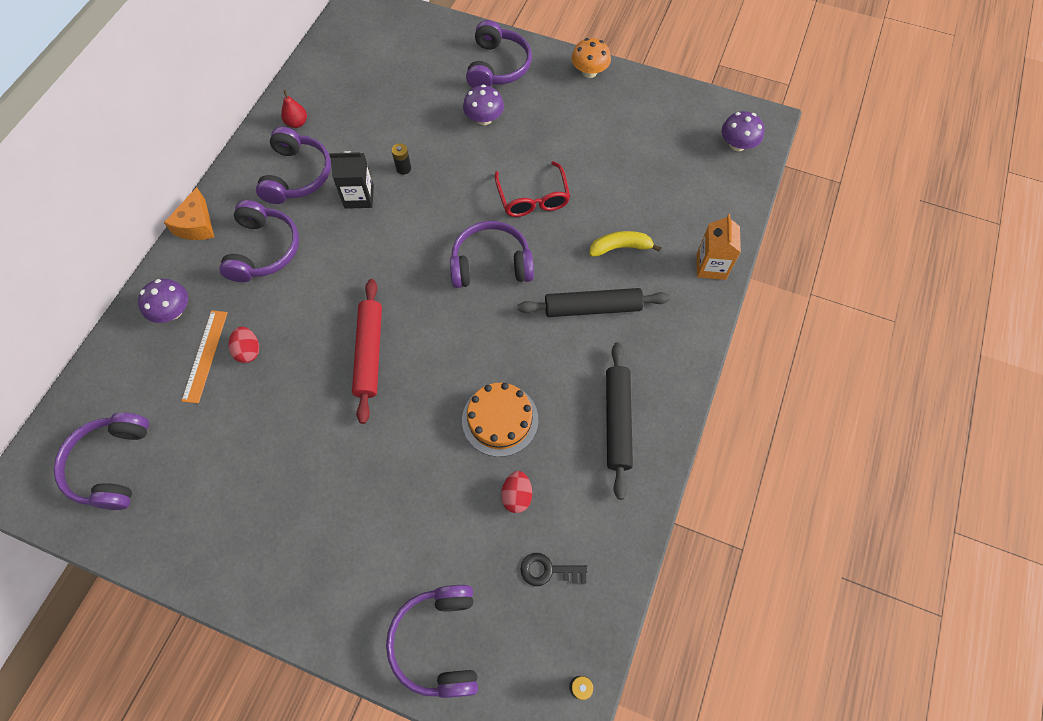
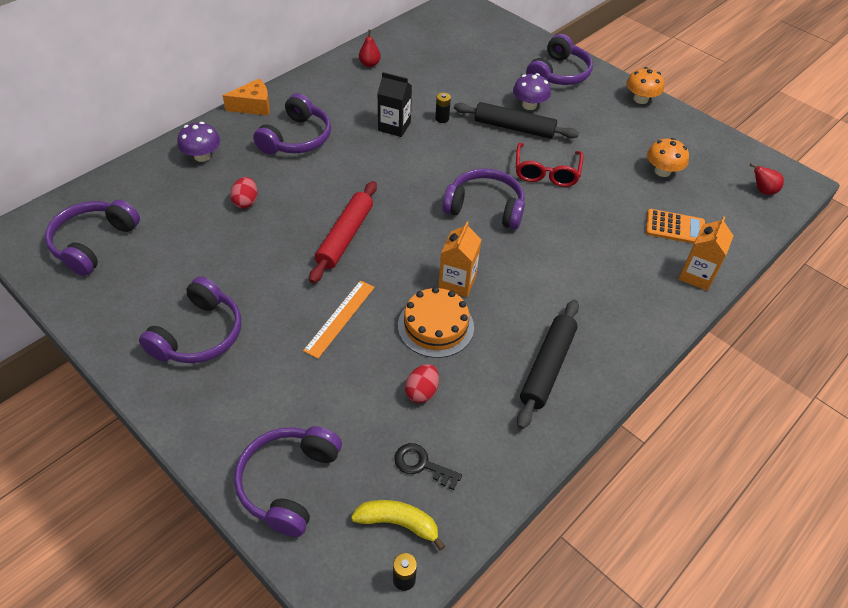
camera: 20 degrees right, 15 degrees down
orange cheese [164,187,214,240] -> orange cheese turned 135 degrees counterclockwise [223,79,270,116]
orange ruler [182,310,228,403] -> orange ruler moved to [303,280,375,359]
purple headphones [256,127,331,204] -> purple headphones moved to [139,276,241,363]
black rolling pin [518,288,670,317] -> black rolling pin moved to [454,102,579,139]
yellow banana [589,231,661,257] -> yellow banana moved to [351,500,445,550]
purple mushroom [722,111,764,151] -> red pear [750,164,784,195]
none -> orange carton [438,221,482,297]
none -> orange calculator [646,209,705,244]
none -> orange mushroom [647,138,689,177]

